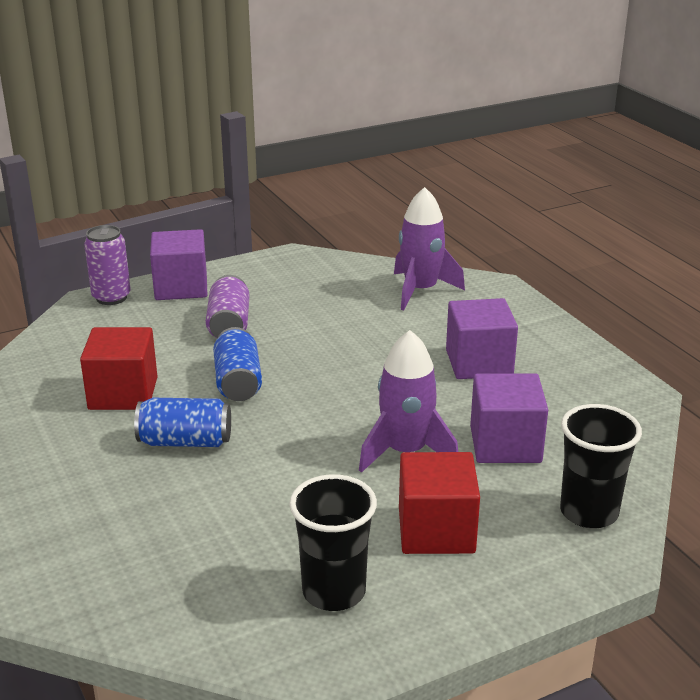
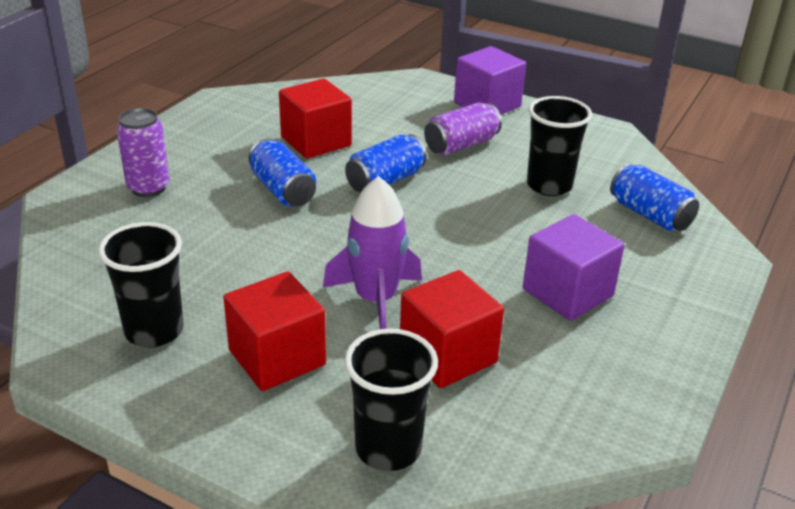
camera: 55 degrees right, 5 degrees up
purple can [84,225,131,305] -> purple can moved to [117,108,170,197]
purple rocket [394,187,465,310] -> blue can [610,163,699,231]
purple cube [470,373,548,463] -> red cube [400,270,504,388]
none -> black cup [527,96,592,196]

